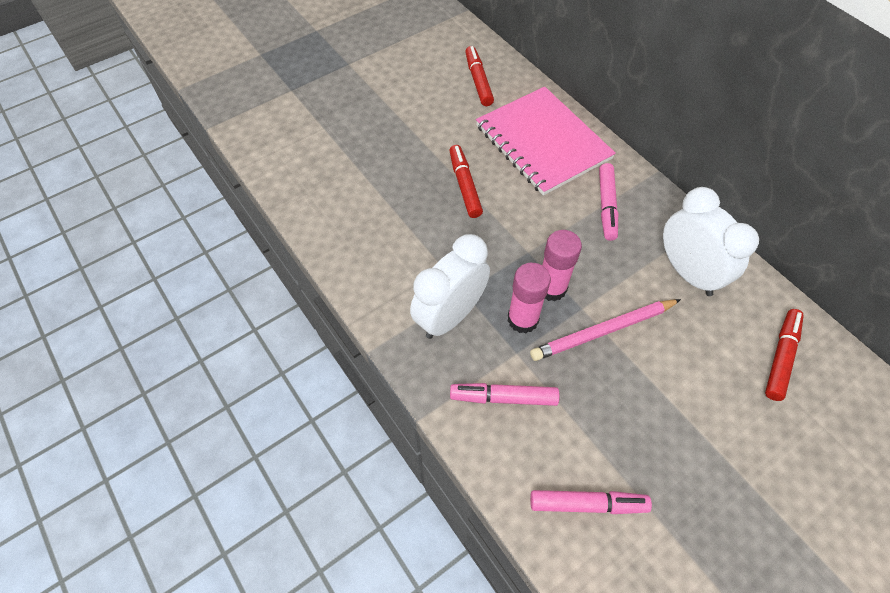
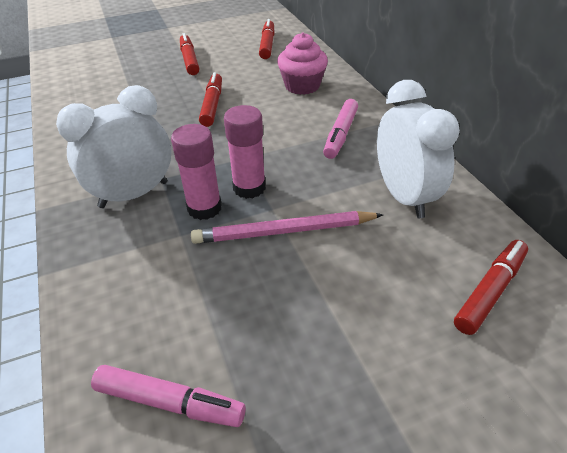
camera: 15 degrees right, 15 degrees down
pink marker [450,383,560,406] -> none
pink notebook [476,87,616,196] -> pink cupcake [277,33,328,95]
none -> red marker [180,33,199,75]

